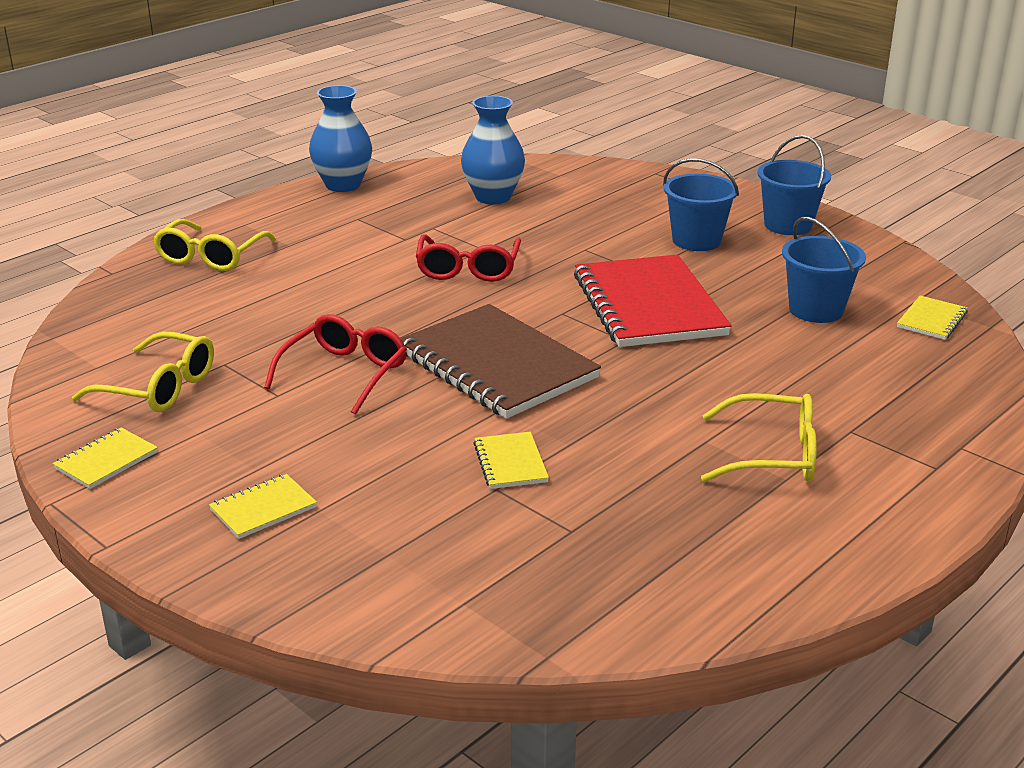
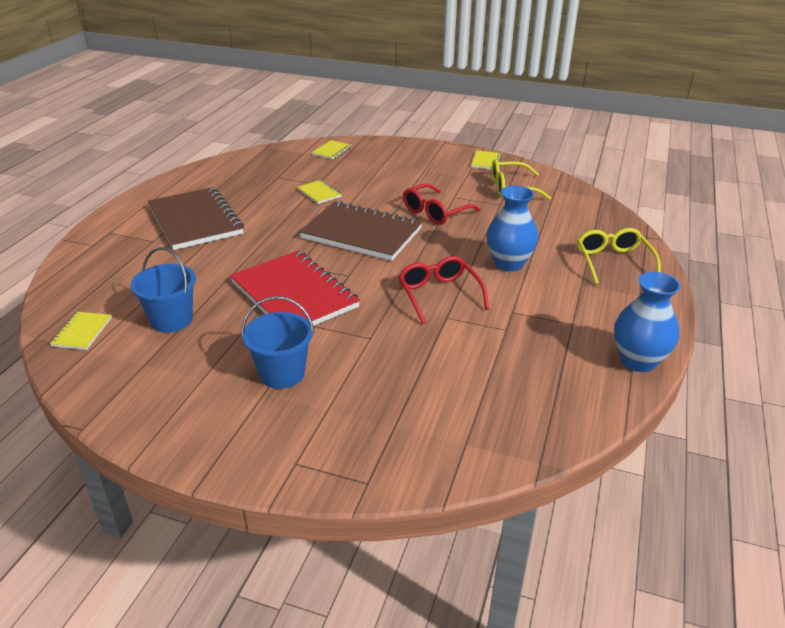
camera: 155 degrees right, 5 degrees up
yellow notebook [209,474,317,539] -> yellow notebook moved to [312,140,352,160]
red glasses [264,314,407,415] -> red glasses turned 45 degrees clockwise [403,183,481,225]
blue vase [461,96,525,204] -> blue vase moved to [486,186,538,272]
yellow glasses [701,393,817,482] -> brown notebook [148,187,244,250]
blue bucket [758,135,831,235] -> none

